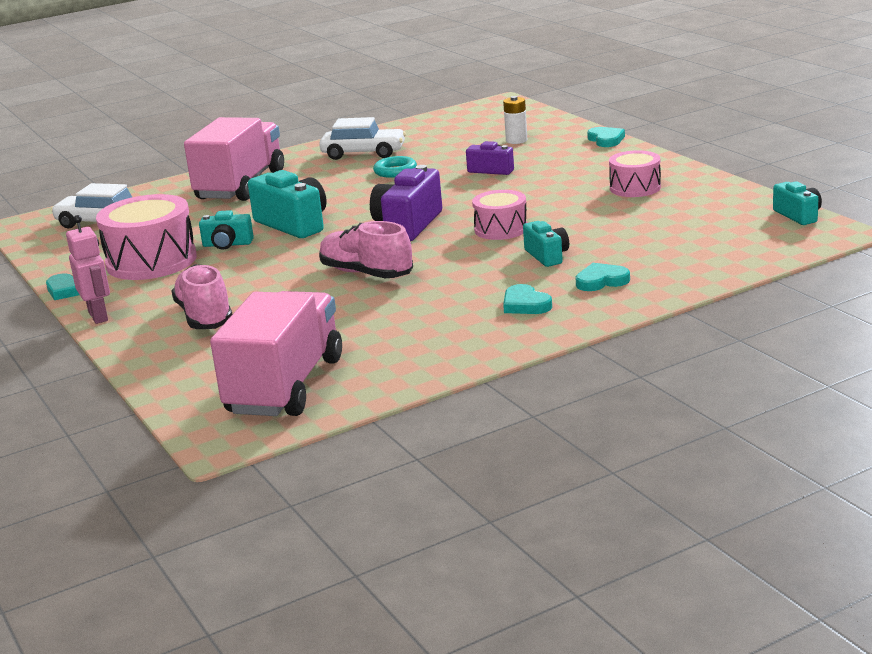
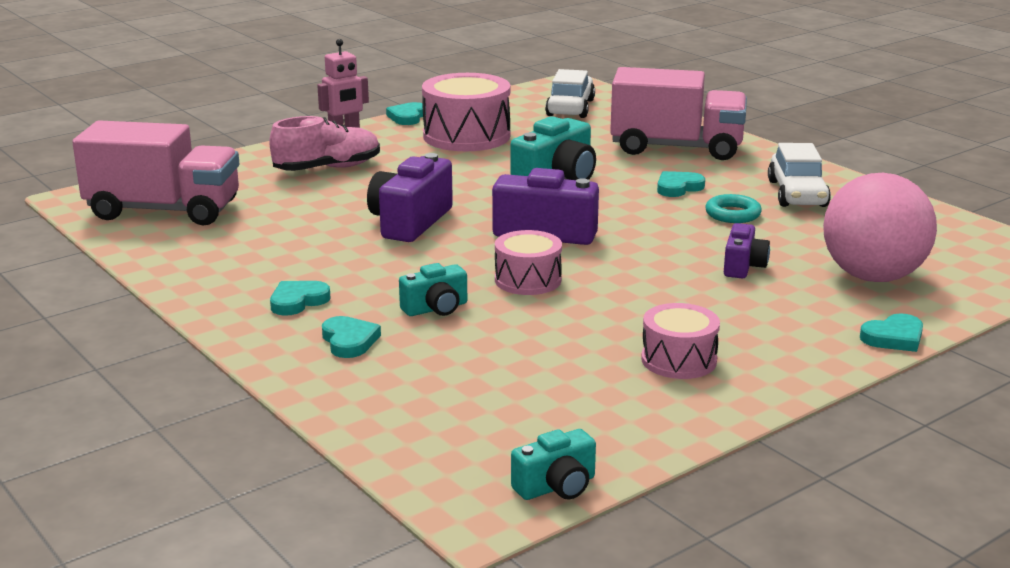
camera: 80 degrees right, 0 degrees up
turquoise camera [199,210,254,250] -> none
pink shoe [319,221,413,278] -> purple camera [367,153,453,242]
white battery [503,96,527,144] -> pink ball [823,173,937,282]
none -> turquoise heart [657,171,705,197]

